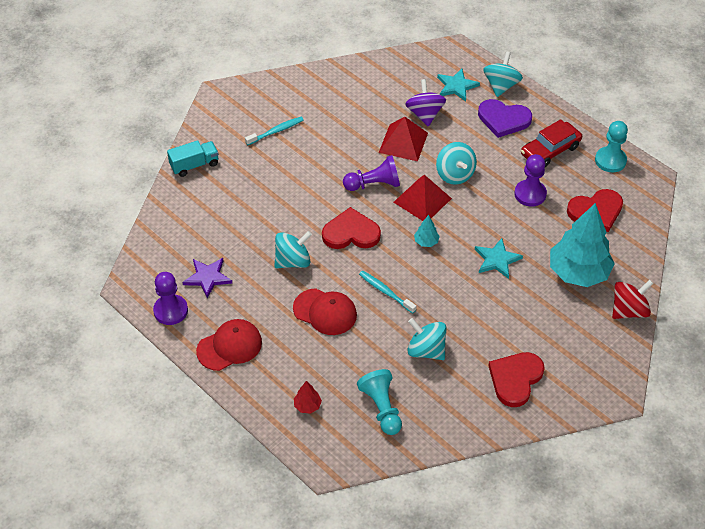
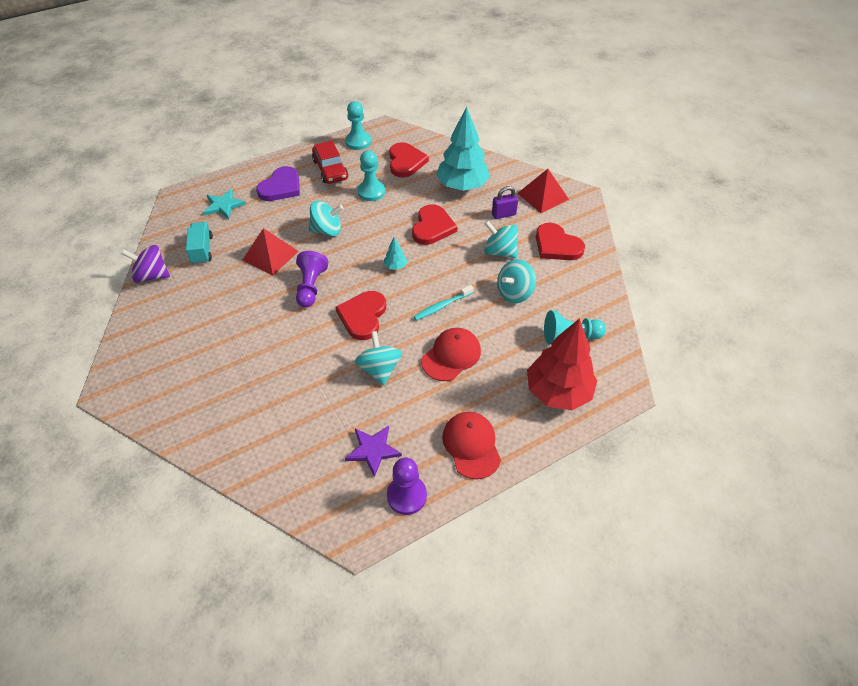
camera: 75 degrees left, 0 degrees up
turquoise truck [167,140,219,177] -> turquoise truck moved to [186,222,213,264]
turquoise toothbrush [245,117,304,145] -> none
red tree [294,381,322,414] -> red tree [527,318,597,410], size x2.47
red pyramid [393,175,452,221] -> red pyramid moved to [517,169,569,213]
purple spinning top [405,79,446,126] -> purple spinning top moved to [121,245,170,283]
turquoise star [475,238,523,279] -> red heart [412,204,458,245]
turquoise spinning top [483,51,523,97] -> turquoise spinning top moved to [484,221,518,258]
purple pawn [514,154,547,207] -> turquoise pawn [357,150,385,201]
red spinning top [612,279,654,319] -> none
none -> purple padlock [492,186,518,219]

